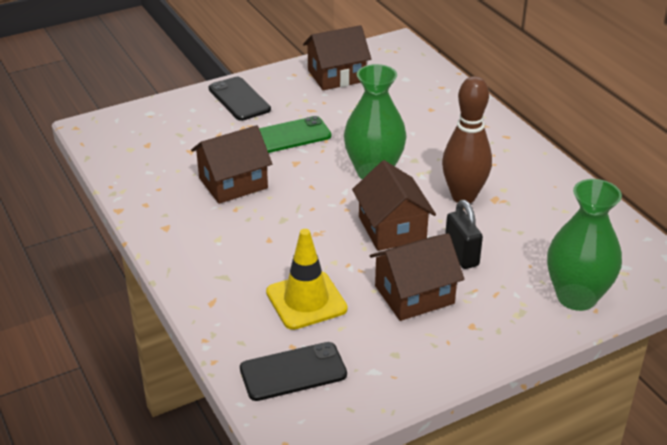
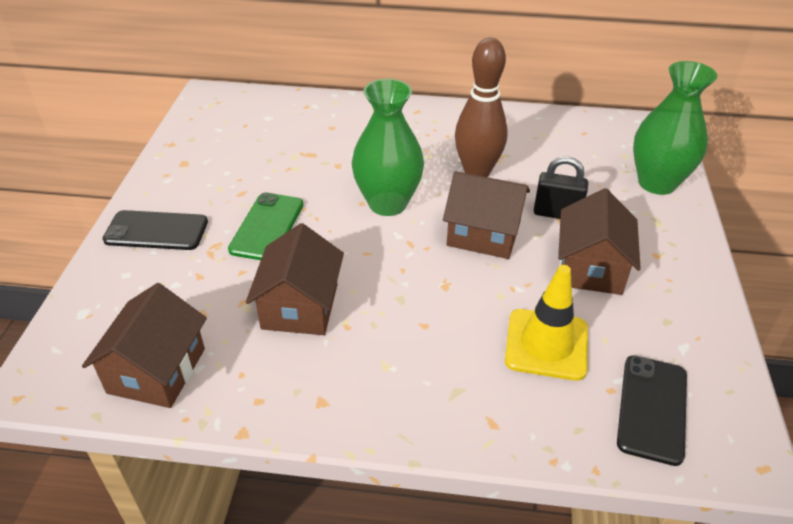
camera: 55 degrees left, 5 degrees up
brown house [303,25,371,90] -> brown house moved to [82,283,207,408]

